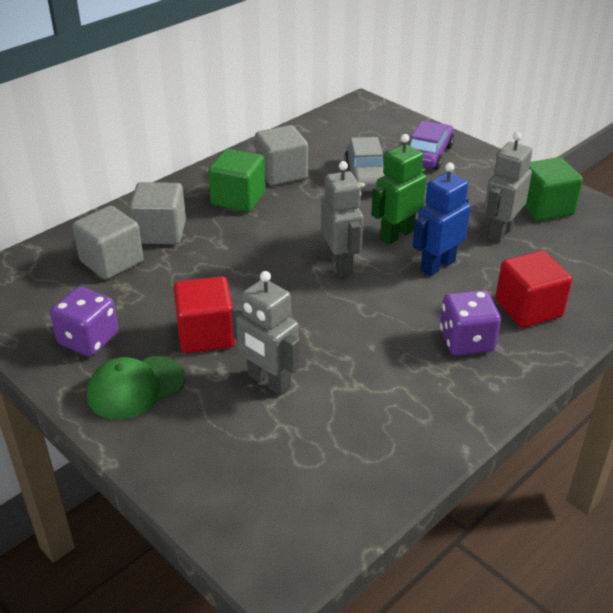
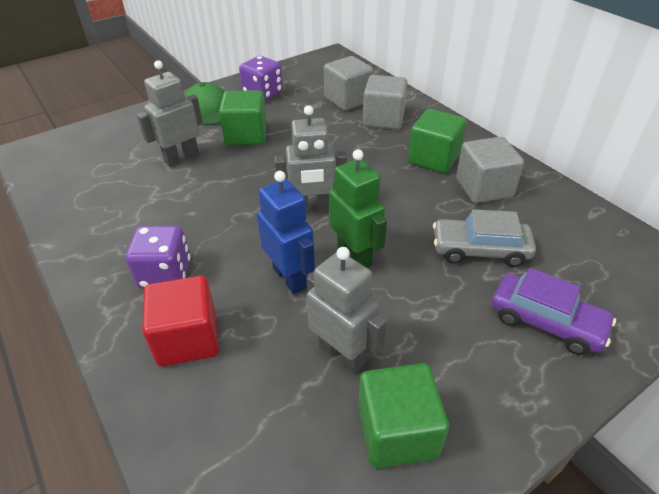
camera: 100 degrees right, 5 degrees up
red cube [173,276,235,353] -> green cube [219,90,267,145]

